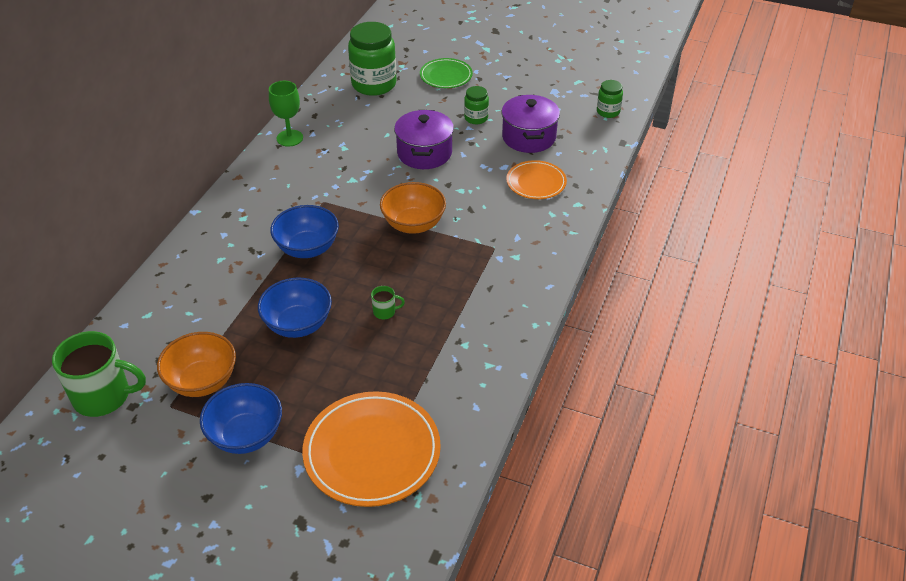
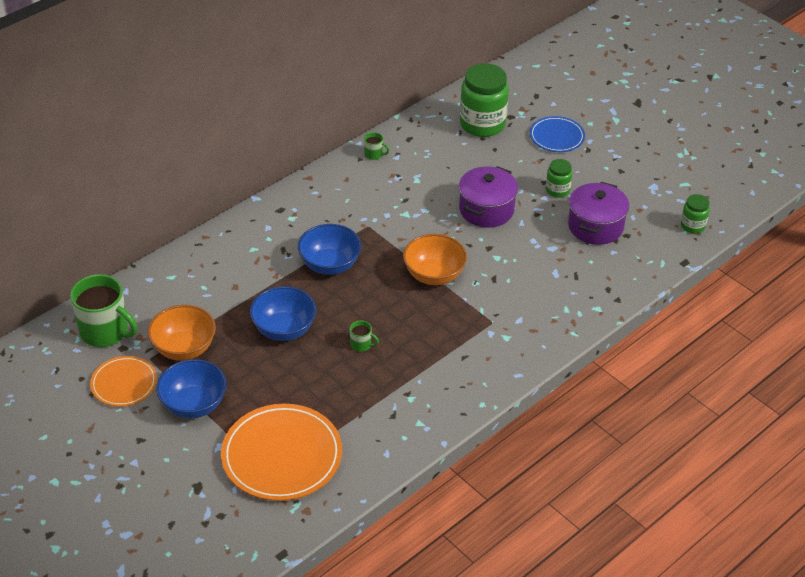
camera: 25 degrees right, 0 degrees up
green goblet [269,81,303,147] -> green mug [364,132,390,160]
green plate [420,58,473,88] -> blue plate [530,116,585,152]
orange plate [506,160,567,199] -> orange plate moved to [90,356,157,407]

